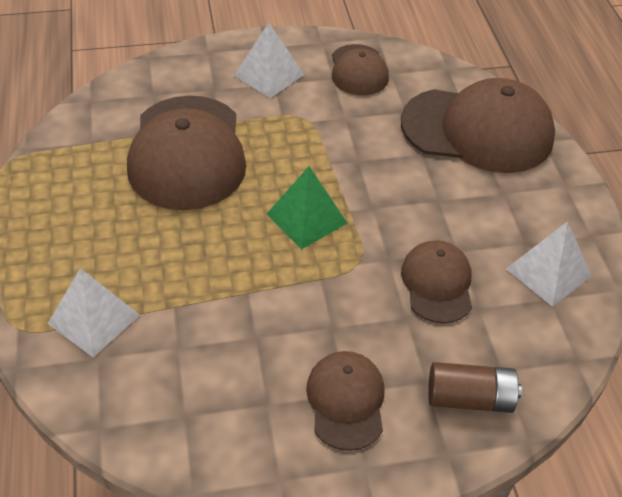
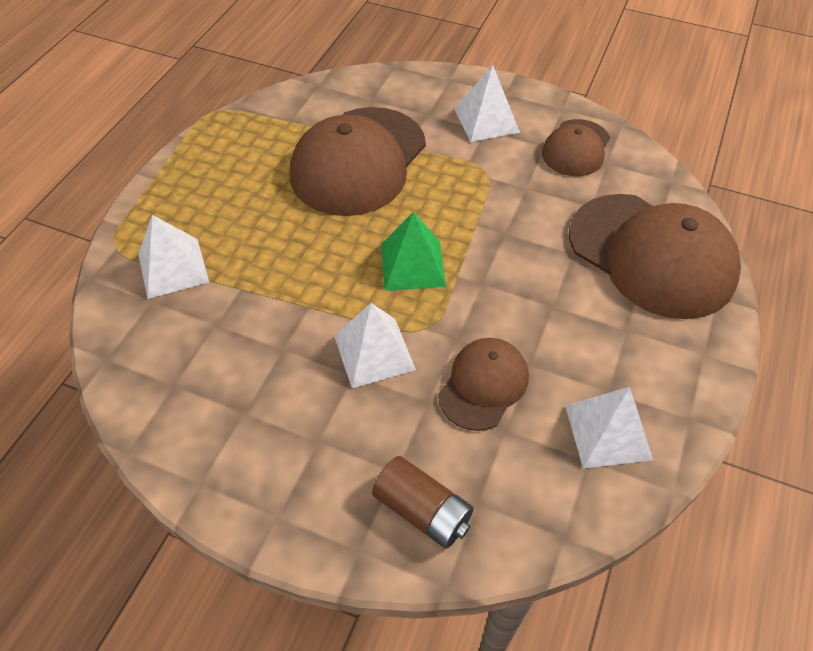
camera: 35 degrees right, 5 degrees up
brown cap [306,351,385,451] -> none
none -> white pyramid [334,303,416,388]

